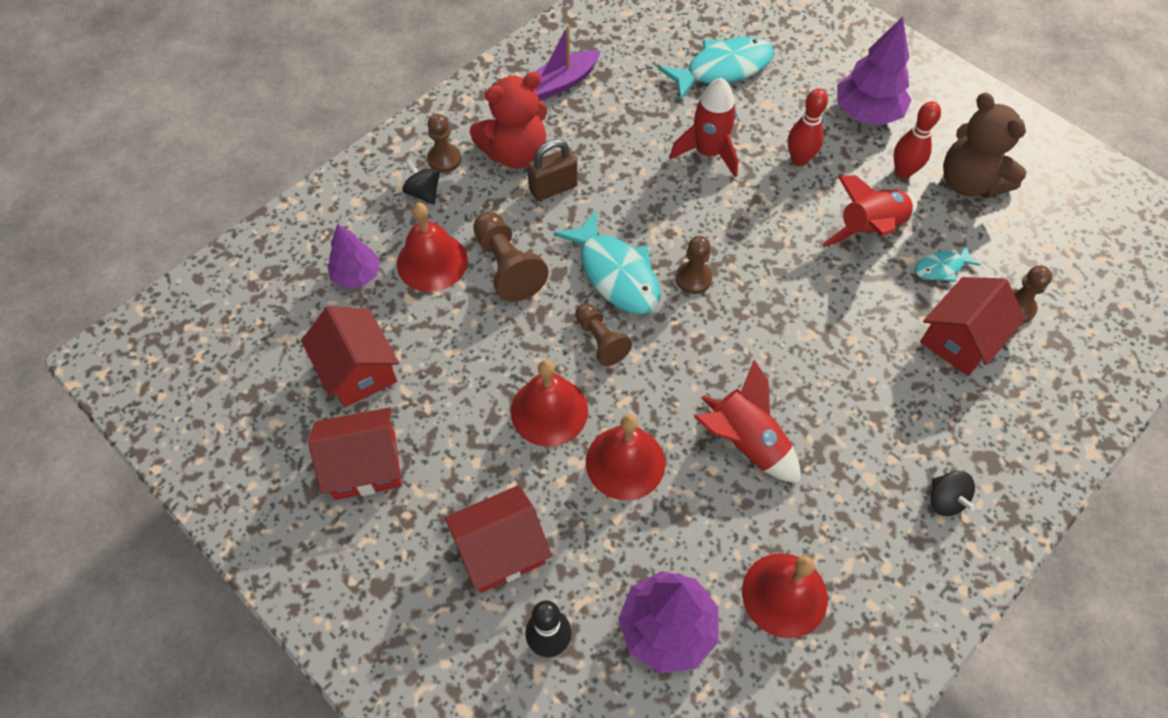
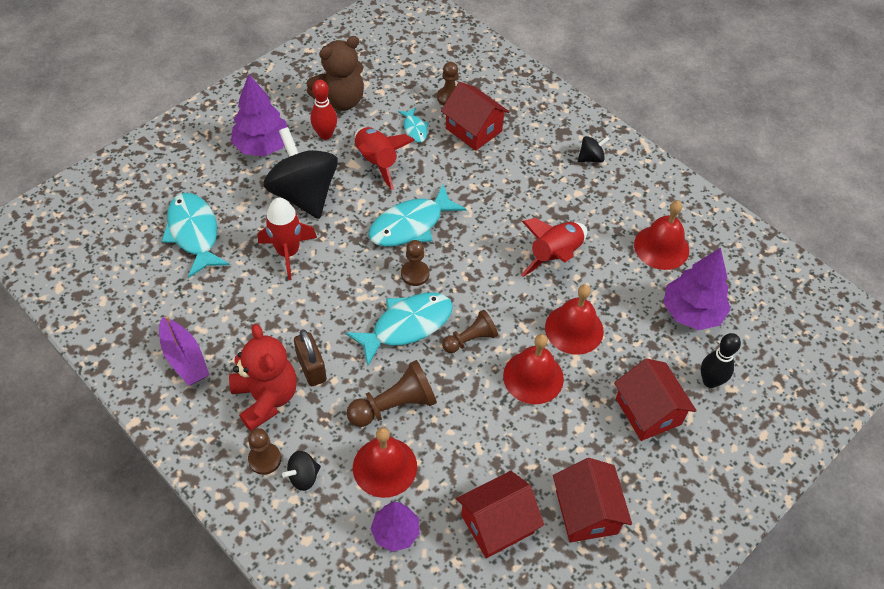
camera: 90 degrees left, 5 degrees down
red bowling pin [788,89,828,166] -> black spinning top [264,127,338,219]
none -> turquoise fish [368,184,467,247]

